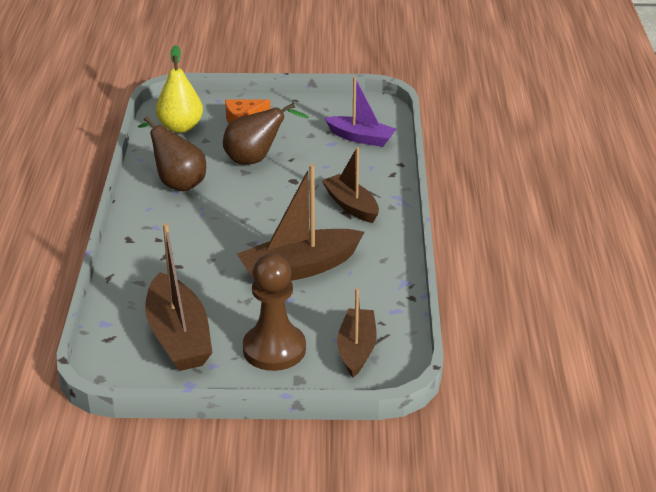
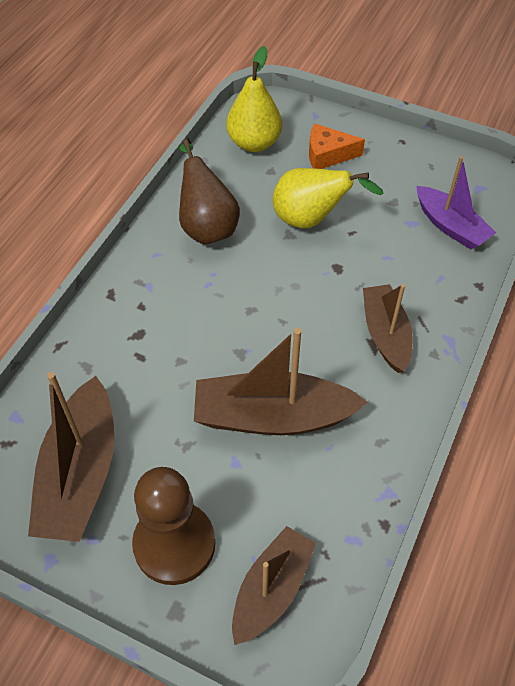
camera: 25 degrees right, 20 degrees up
brown pear [223,103,309,165] -> yellow pear [273,168,384,228]

